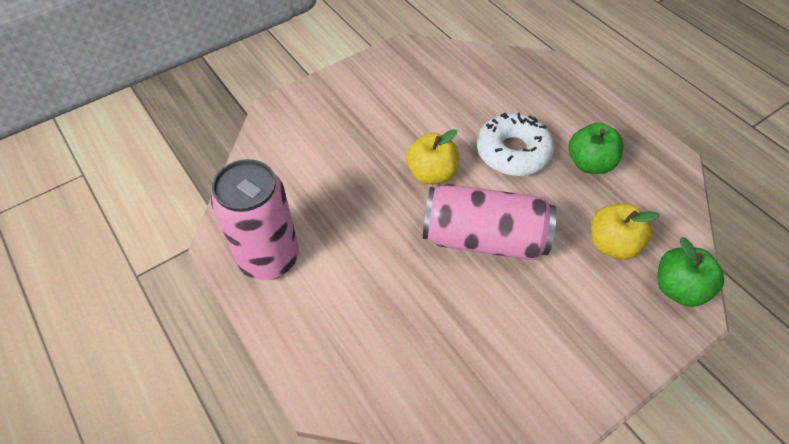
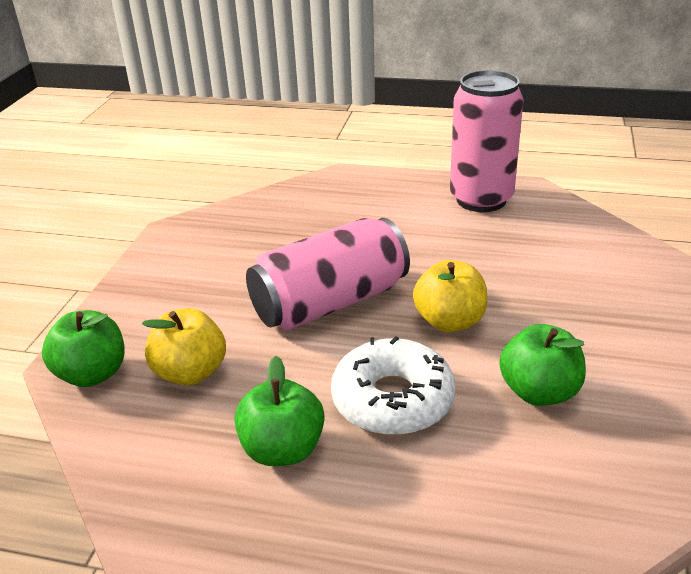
camera: 140 degrees right, 20 degrees down
none -> green apple [499,324,586,406]

